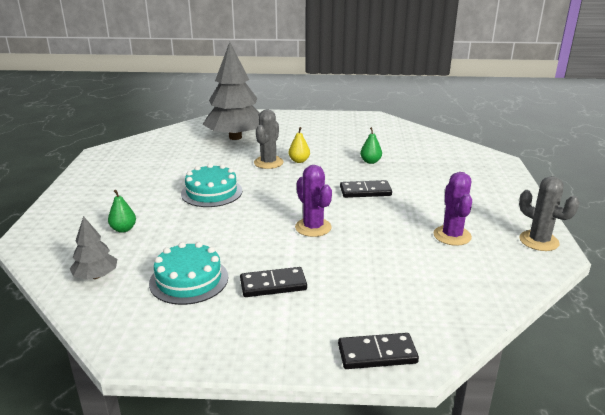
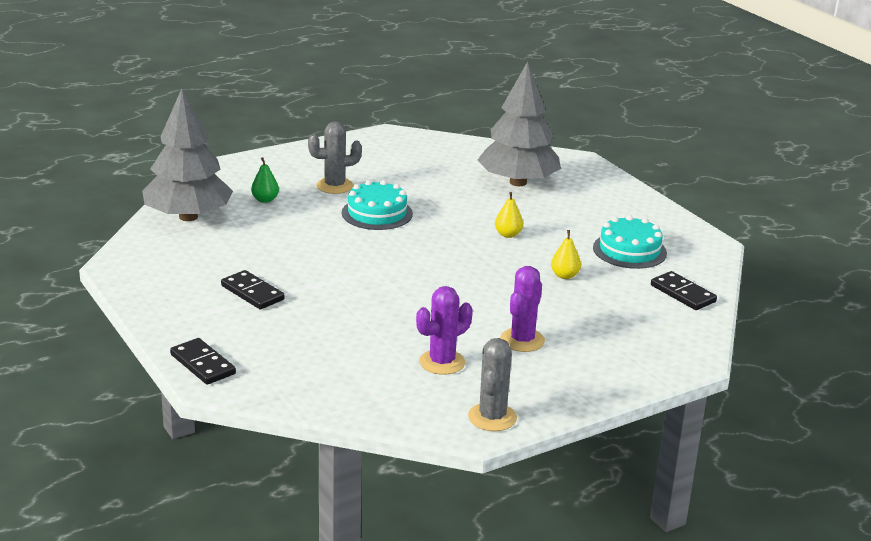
camera: 55 degrees right, 0 degrees up
grey tree [70,216,117,280] -> grey tree [142,89,233,221], size x2.10
turquoise cake [149,242,228,305] -> turquoise cake moved to [593,215,667,269]
grey cactus [254,110,283,169] -> grey cactus moved to [308,121,362,194]
purple cactus [295,165,332,237] -> purple cactus moved to [500,266,545,352]
black domino [340,180,392,198] -> black domino moved to [651,271,717,310]
green pear [360,127,382,164] -> yellow pear [551,230,581,279]

